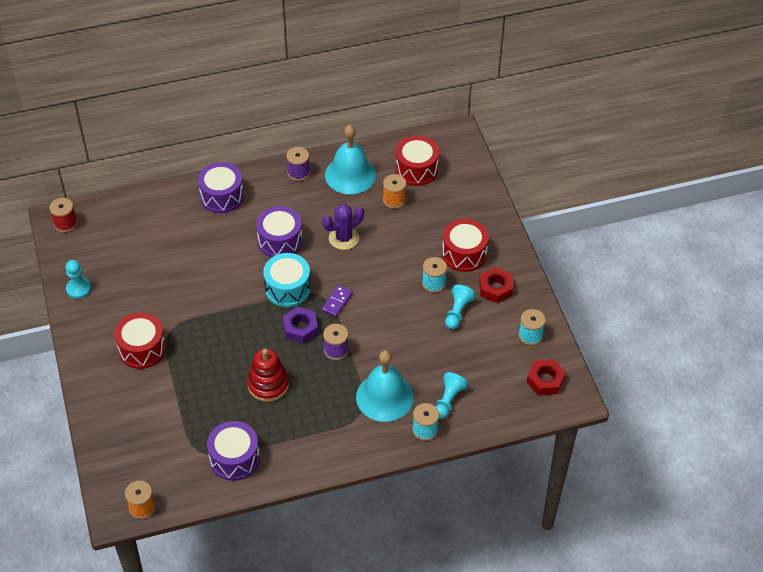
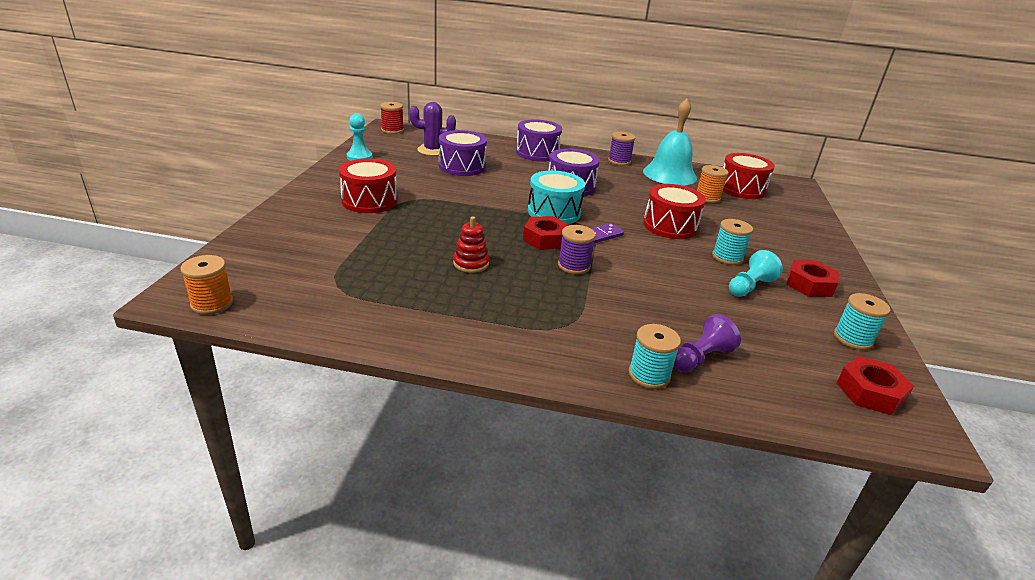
camera: 25 degrees right, 20 degrees down
purple drum [207,421,260,481] -> purple drum moved to [439,130,487,176]
red stacking toy [247,348,289,402] -> red stacking toy [453,216,489,273], size x0.65
purple nut [283,307,318,344] -> red nut [523,216,569,250]
purple cactus [323,204,364,250] -> purple cactus moved to [409,102,456,156]
turquoise bell [356,350,413,422] -> none
turquoise pawn [435,372,468,419] -> purple pawn [674,314,741,372]
red drum [442,219,489,272] -> red drum moved to [643,184,706,239]

